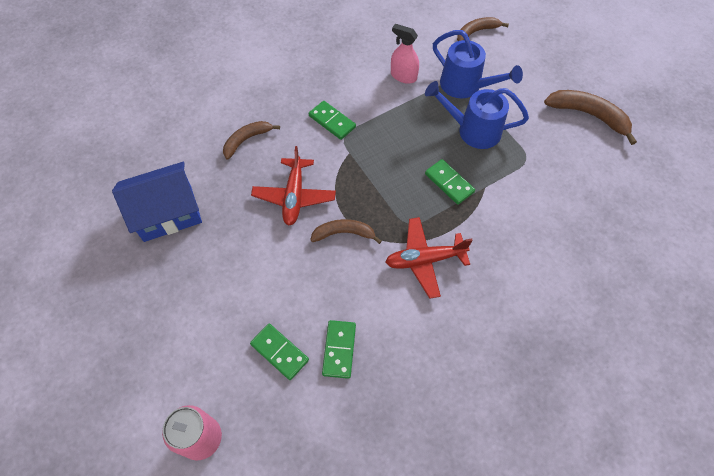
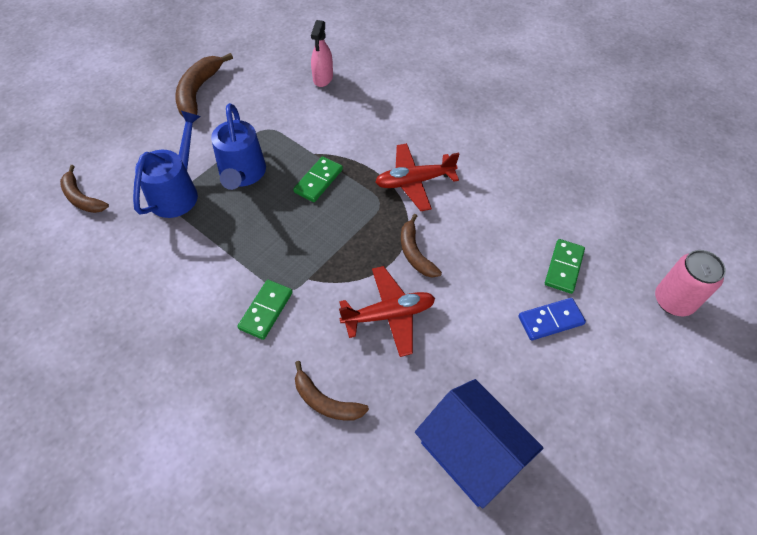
camera: 110 degrees left, 5 degrees down
green domino [322,320,356,379] -> none
red plane [385,217,473,299] -> red plane turned 105 degrees clockwise [375,143,459,211]
pink spray bottle [391,24,419,84] -> pink spray bottle moved to [311,20,333,87]
none -> blue domino [518,298,586,341]

